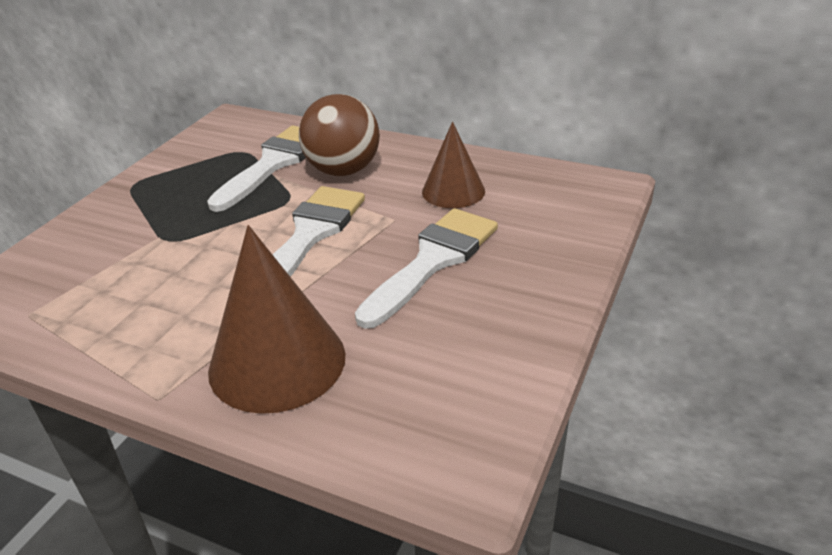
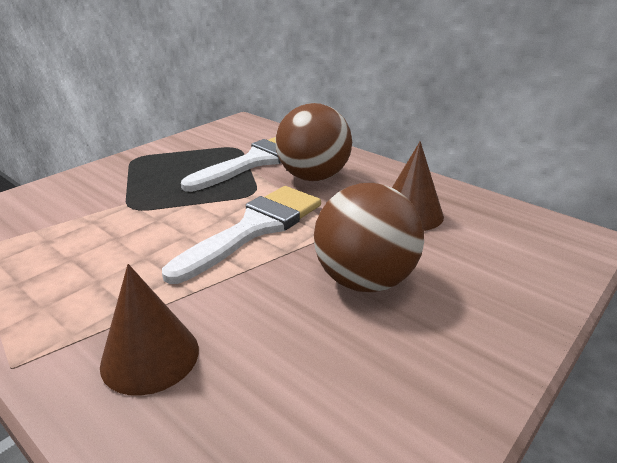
camera: 15 degrees right, 5 degrees down
brown cone [208,225,345,414] -> brown cone [100,264,199,396], size x0.62
white brush [355,208,498,329] -> brown ball [314,183,424,292]

